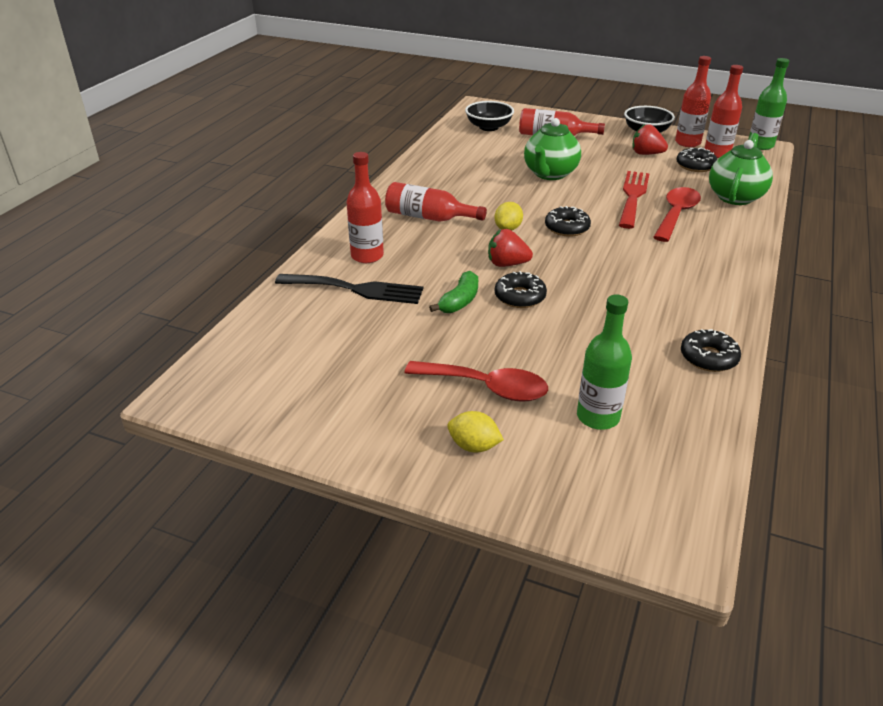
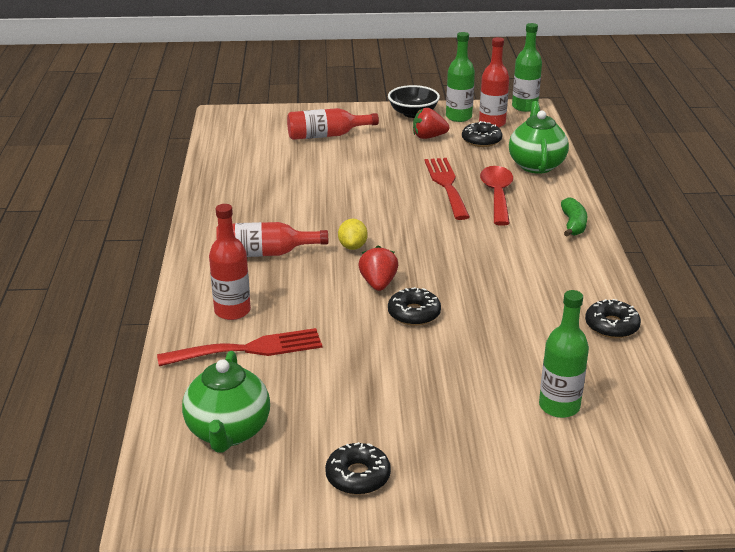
camera: 25 degrees left, 5 degrees down
black fork [275,274,423,304] -> red fork [157,328,322,366]
red spoon [404,361,548,401] -> none
green banana [429,271,478,313] -> green banana moved to [561,197,587,237]
yellow lemon [447,411,504,452] -> none
black bowl [465,101,514,131] -> none
red strawberry [488,229,533,267] -> red strawberry turned 105 degrees clockwise [359,245,398,291]
green teapot [524,118,581,180] -> green teapot moved to [182,351,270,452]
black donut [545,206,591,237] -> black donut moved to [325,442,391,495]
red bottle [675,56,711,147] -> green bottle [446,32,475,122]

